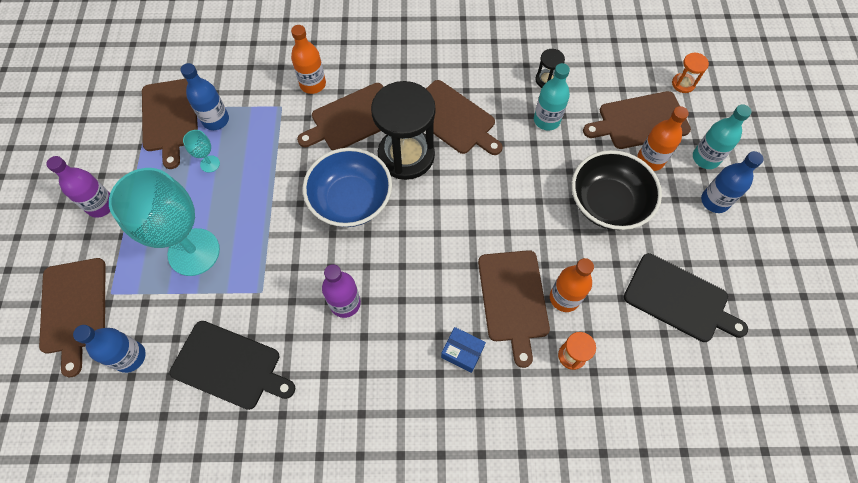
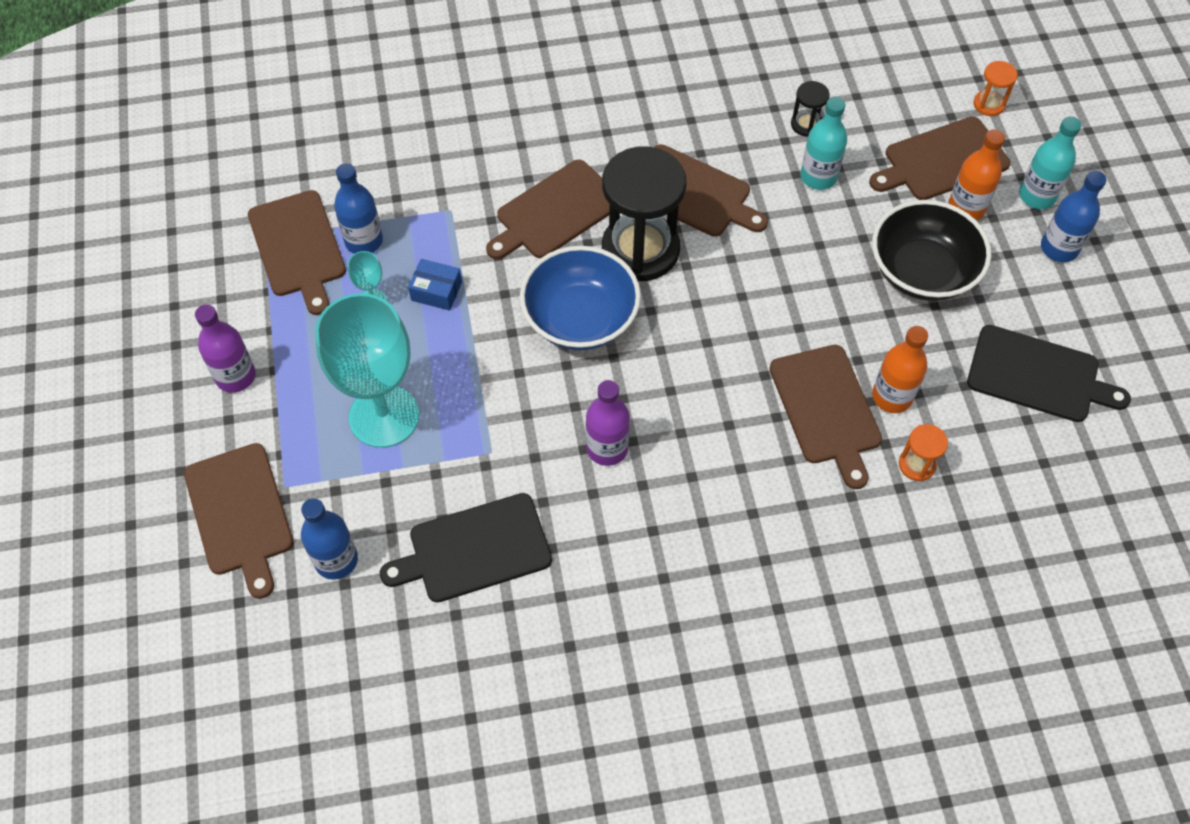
camera: 10 degrees left, 5 degrees down
black cutting board [170,321,295,410] -> black cutting board turned 150 degrees clockwise [380,493,552,602]
orange bottle [291,25,326,94] -> none
blue box [441,327,486,373] -> blue box moved to [408,259,462,311]

